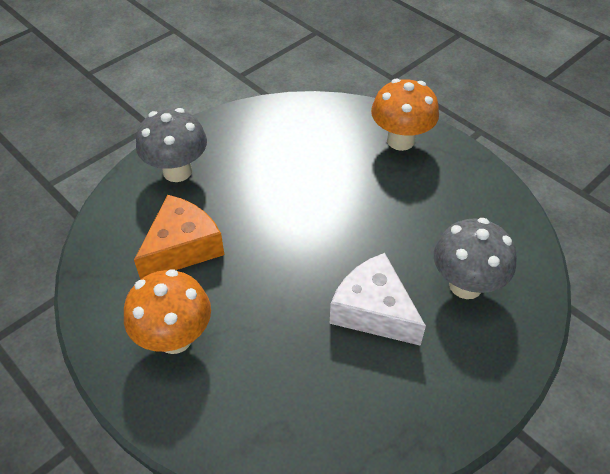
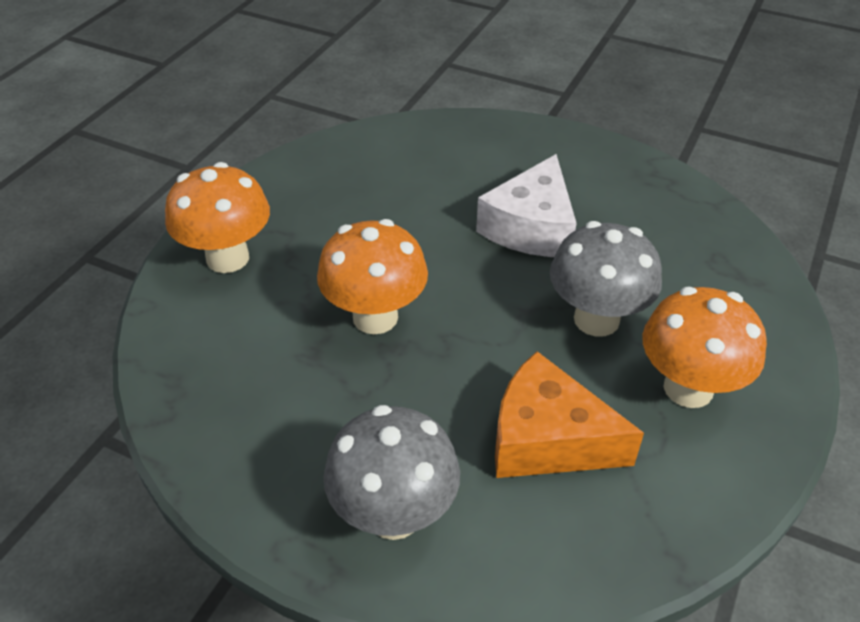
camera: 110 degrees left, 5 degrees down
grey mushroom [434,218,517,299] -> grey mushroom moved to [550,221,662,337]
none -> orange mushroom [317,219,428,334]

